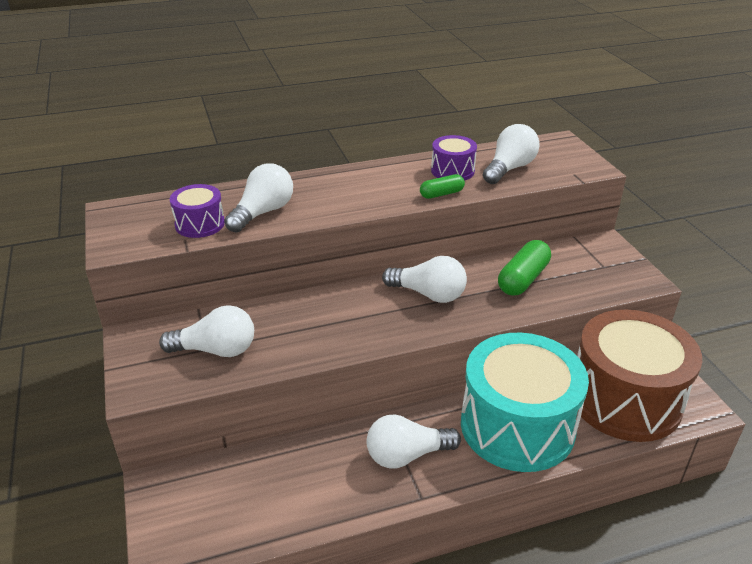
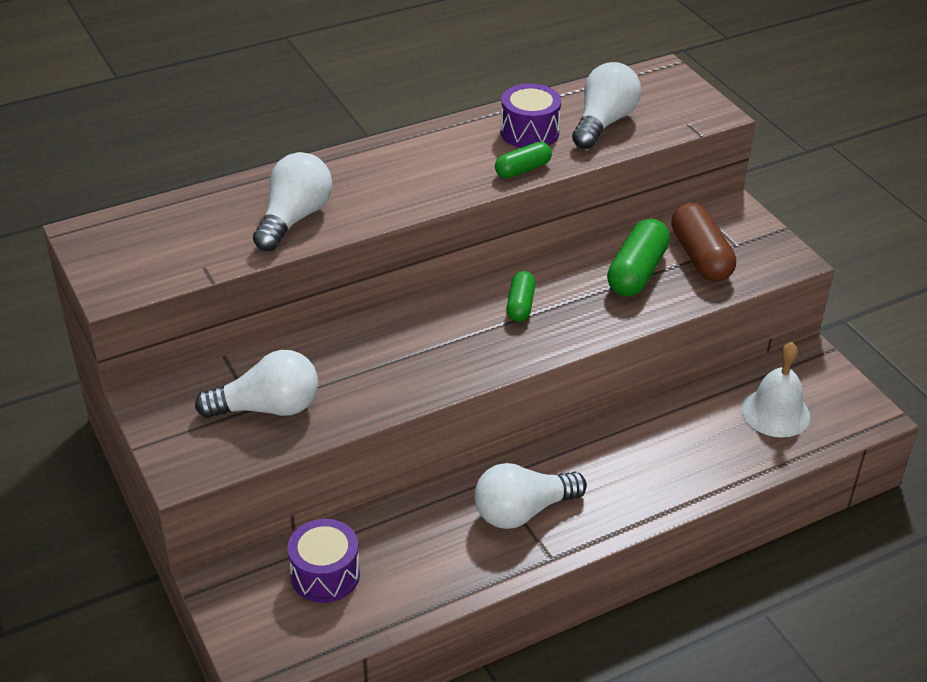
camera: 10 degrees left, 5 degrees up
purple drum [170,184,225,238] -> purple drum moved to [287,519,360,603]
white light bulb [382,256,467,303] -> green capsule [506,271,536,322]
turquoise drum [461,333,589,472] -> none
brown drum [577,310,702,442] -> white bell [742,342,811,437]
none -> brown capsule [671,203,736,282]

